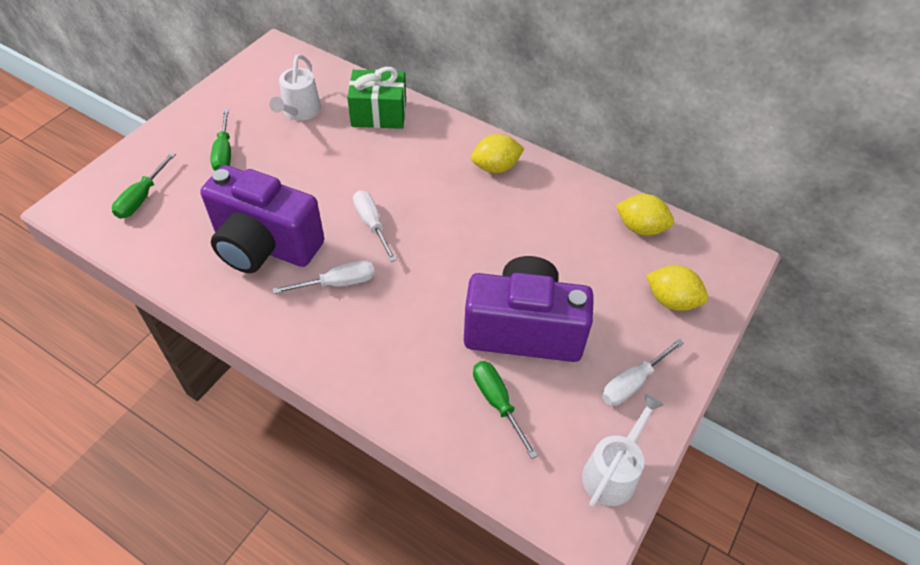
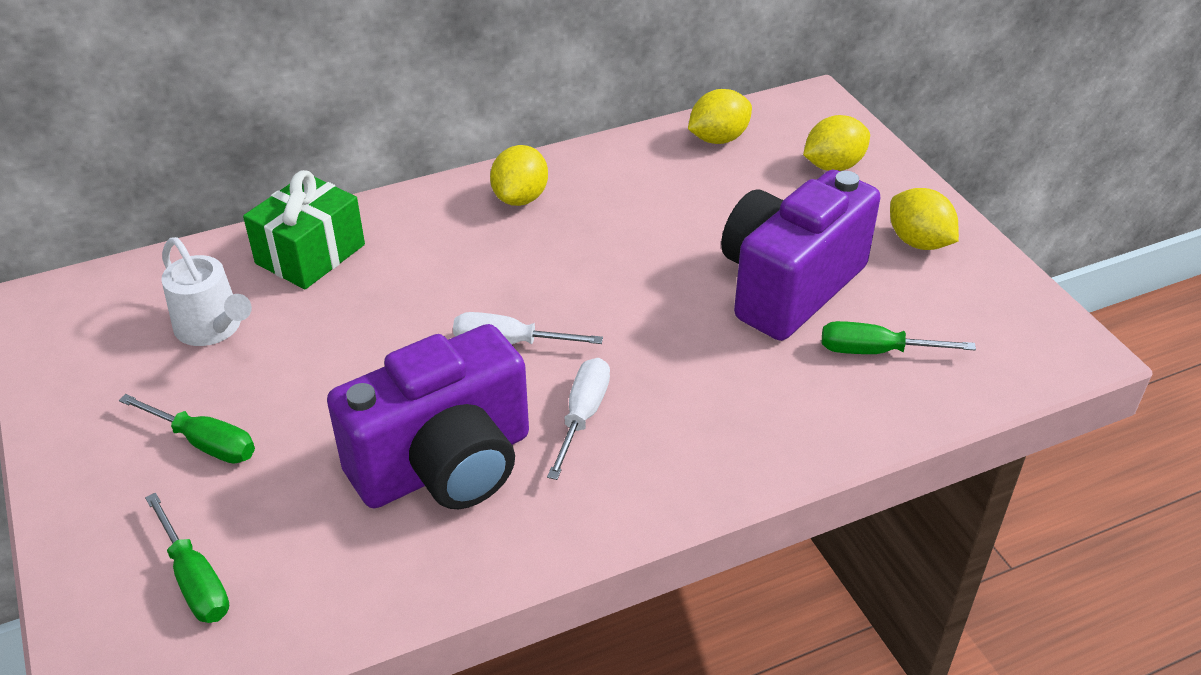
camera: 55 degrees left, 10 degrees down
white watering can [582,394,664,508] -> none
white screwdriver [602,339,684,406] -> yellow lemon [890,188,959,250]

